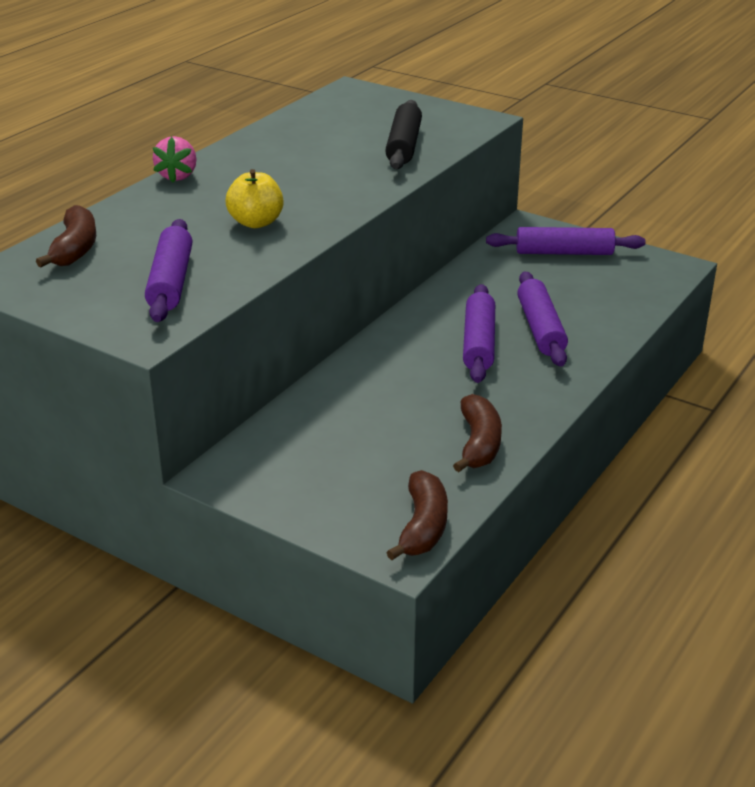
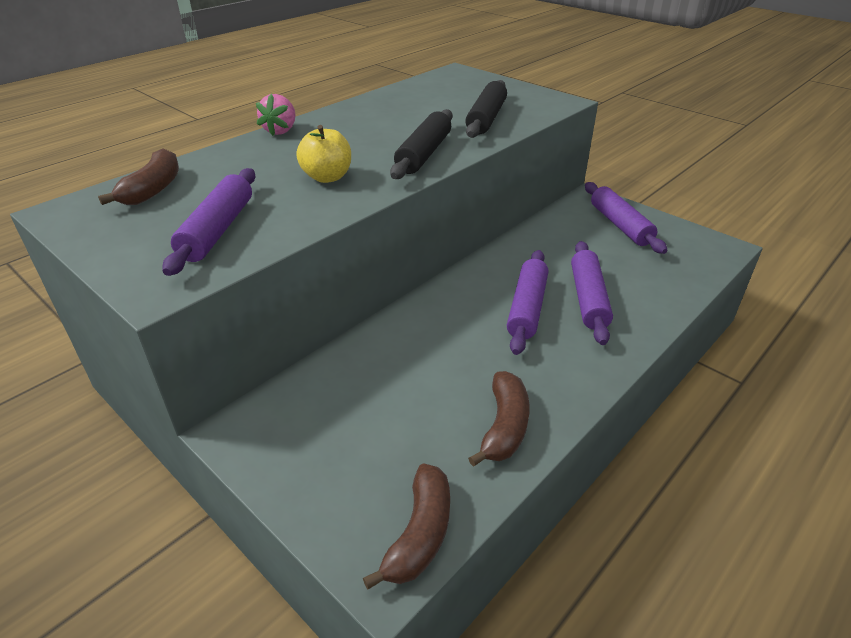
camera: 10 degrees right, 5 degrees up
purple rolling pin [486,227,646,255] -> purple rolling pin turned 60 degrees clockwise [585,182,667,254]
none -> black rolling pin [390,109,453,179]

